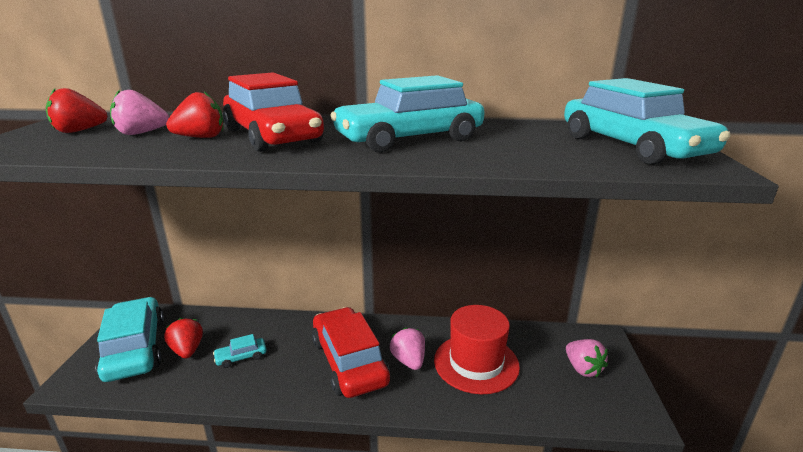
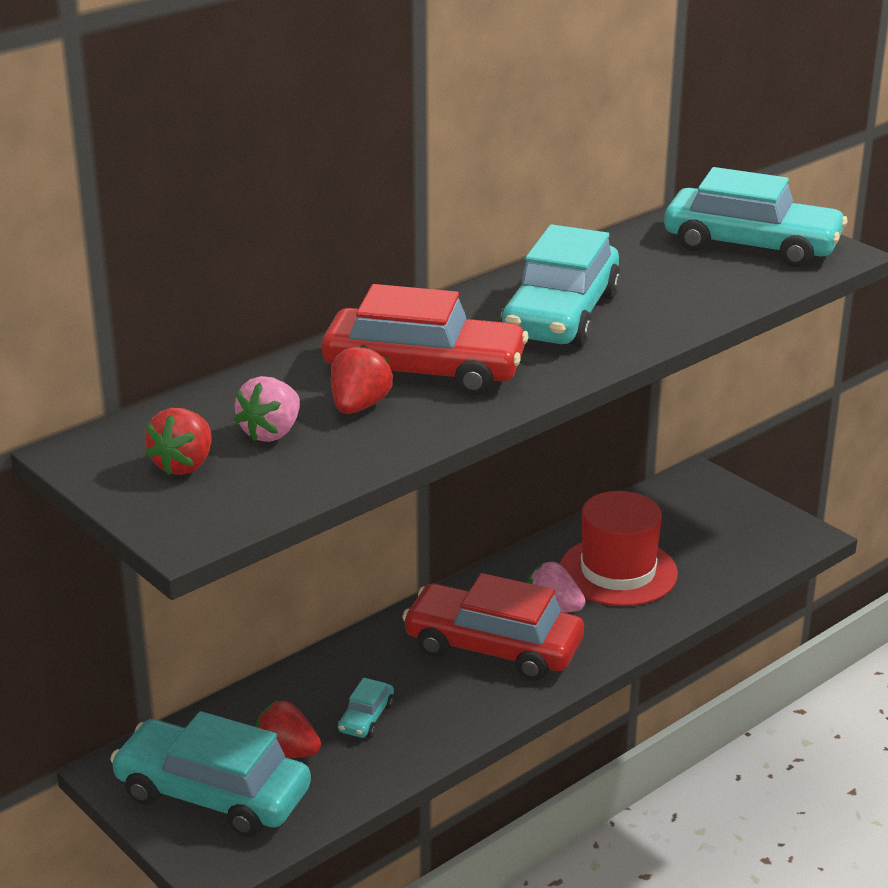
camera: 45 degrees left, 5 degrees up
pink strawberry [566,339,608,378] -> none

